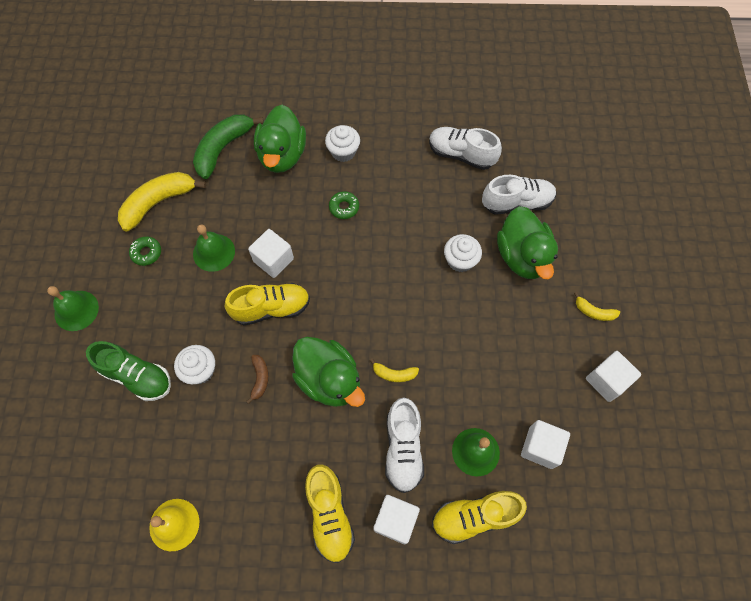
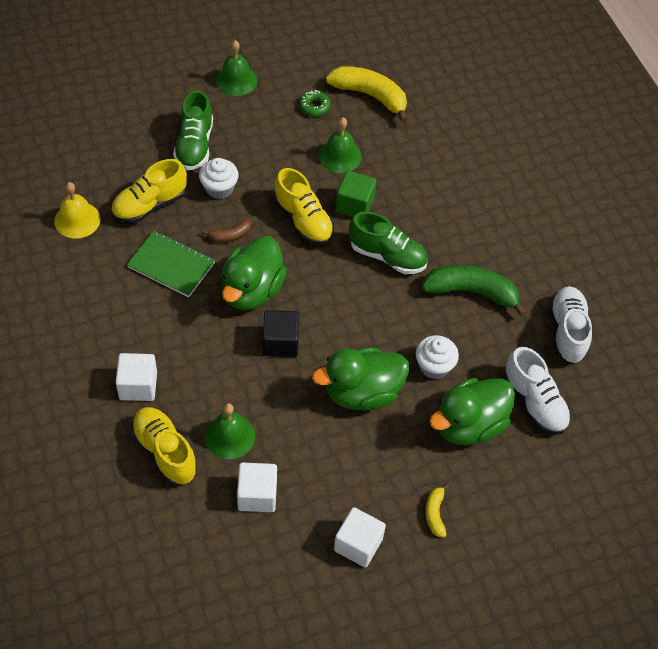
camera: 65 degrees right, 10 degrees down
green banana [193,114,263,179] -> green banana moved to [422,265,527,317]
white cube [248,229,294,278] -> green cube [336,170,377,217]
green duck [254,105,306,173] -> green duck moved to [312,348,409,410]
yellow shoe [305,464,355,563] -> yellow shoe moved to [111,159,187,223]
white cupcake [325,125,360,162] -> none
green donut [329,191,359,219] -> none
yellow banana [370,358,419,382] -> black cube [263,310,299,357]
white shoe [385,397,424,493] -> none
none -> green notebook [127,230,215,297]
none -> green shoe [349,211,428,274]

